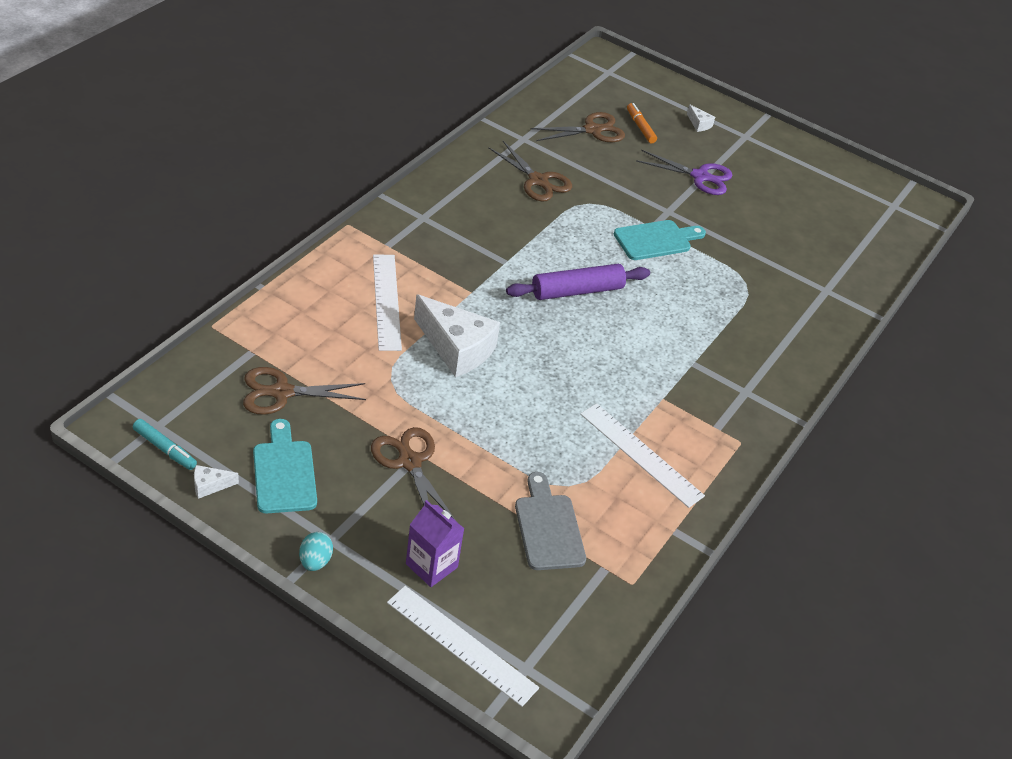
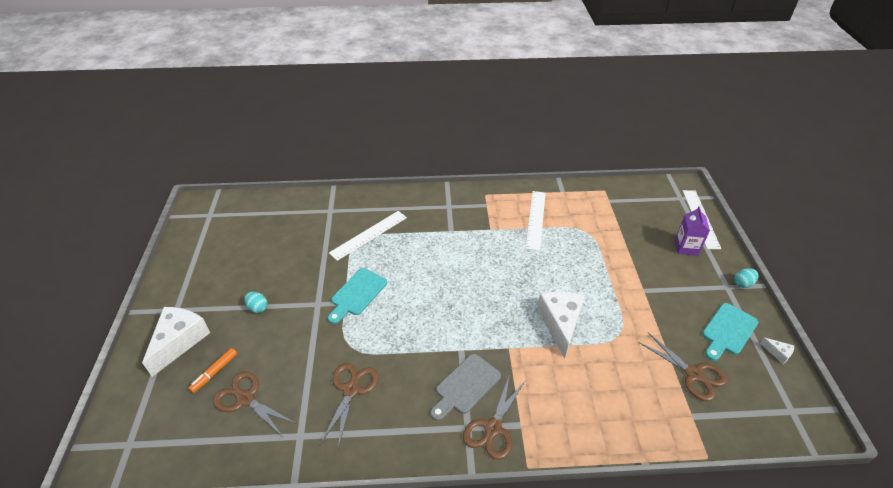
camera: 120 degrees left, 0 degrees up
turquoise marker [133,419,197,470] -> none
brown scissors [371,427,456,521] -> brown scissors moved to [463,374,526,460]
white ruler [373,254,402,351] -> white ruler moved to [329,211,407,261]
purple rolling pin [506,264,650,300] -> none
grey cutting board [515,472,586,570] -> grey cutting board moved to [430,354,501,421]
turquoise cutting board [614,220,706,260] -> turquoise cutting board turned 90 degrees counterclockwise [328,268,387,324]
purple scissors [636,150,733,195] -> turquoise egg [244,292,268,313]
white cheese [687,105,715,132] -> white cheese [142,307,210,377], size x2.36

